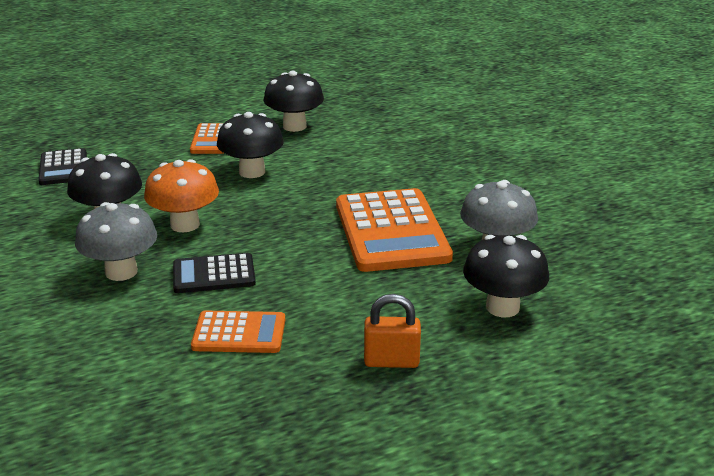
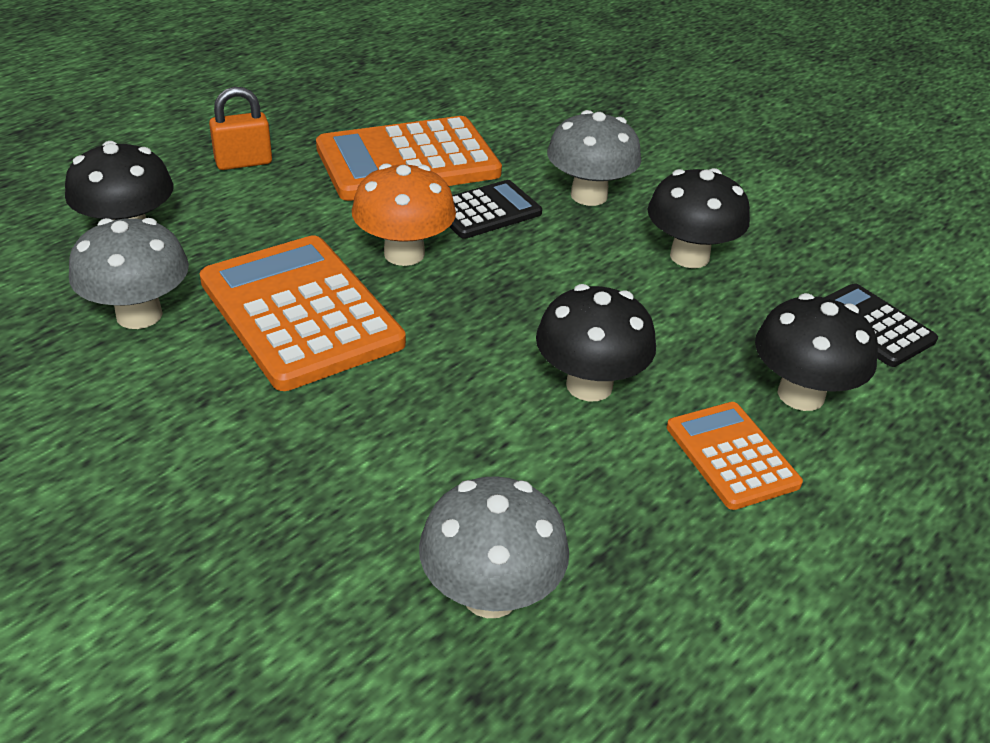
camera: 155 degrees right, 10 degrees up
orange mushroom [144,159,219,232] -> orange mushroom moved to [352,163,456,266]
orange calculator [191,311,285,353] -> orange calculator [316,116,502,201], size x1.83
black mushroom [263,71,324,132] -> black mushroom moved to [755,293,878,411]
none -> grey mushroom [419,476,569,618]

